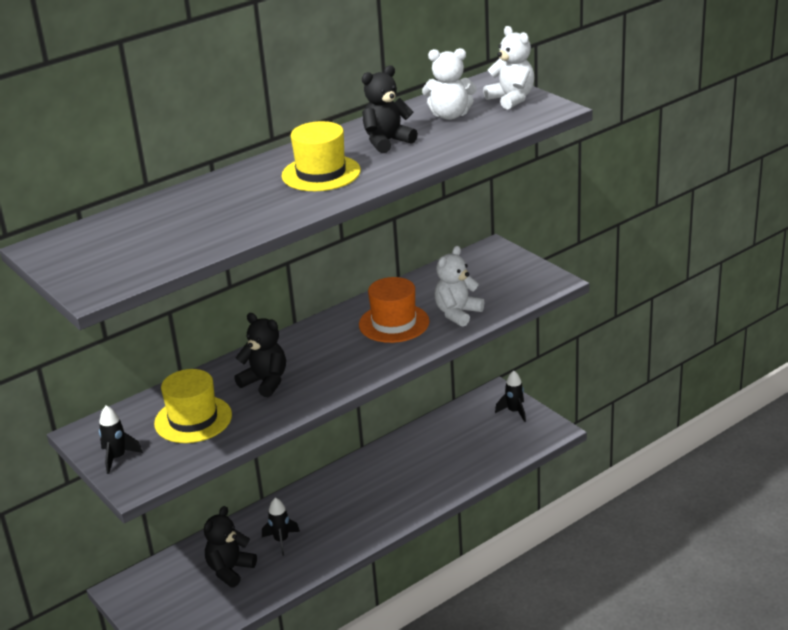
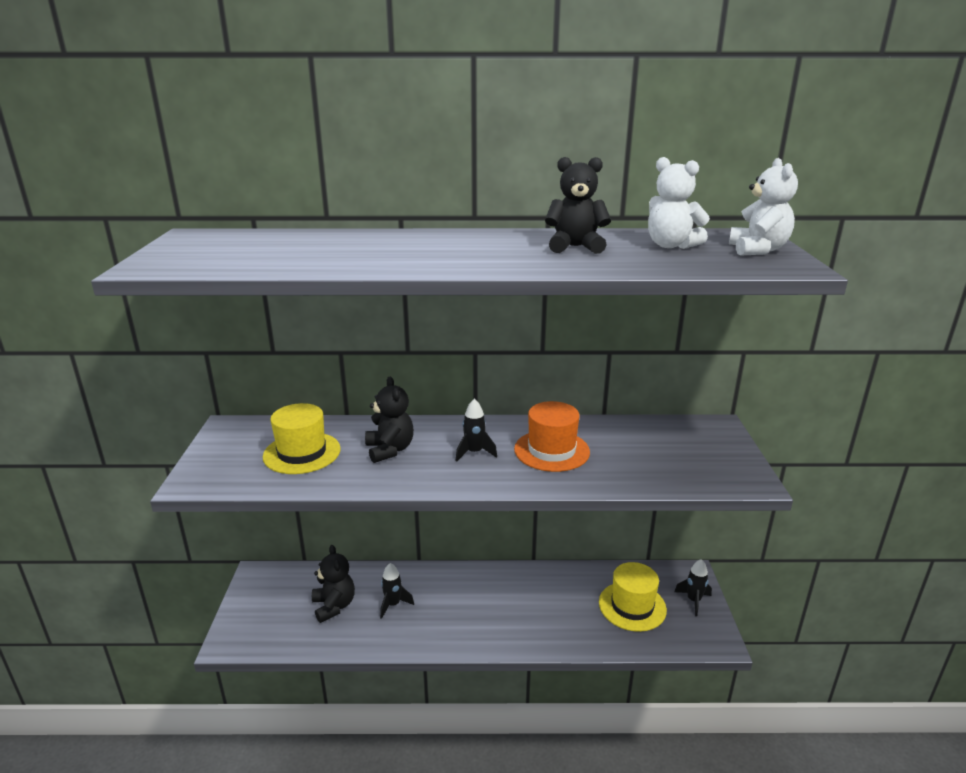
camera: 35 degrees right, 5 degrees down
black rocket [99,405,143,474] -> black rocket moved to [455,399,497,462]
black teddy bear [204,506,257,587] -> black teddy bear turned 90 degrees clockwise [312,545,355,623]
yellow hat [282,121,361,191] -> yellow hat moved to [599,562,667,632]
white teddy bear [434,246,484,327] -> none

